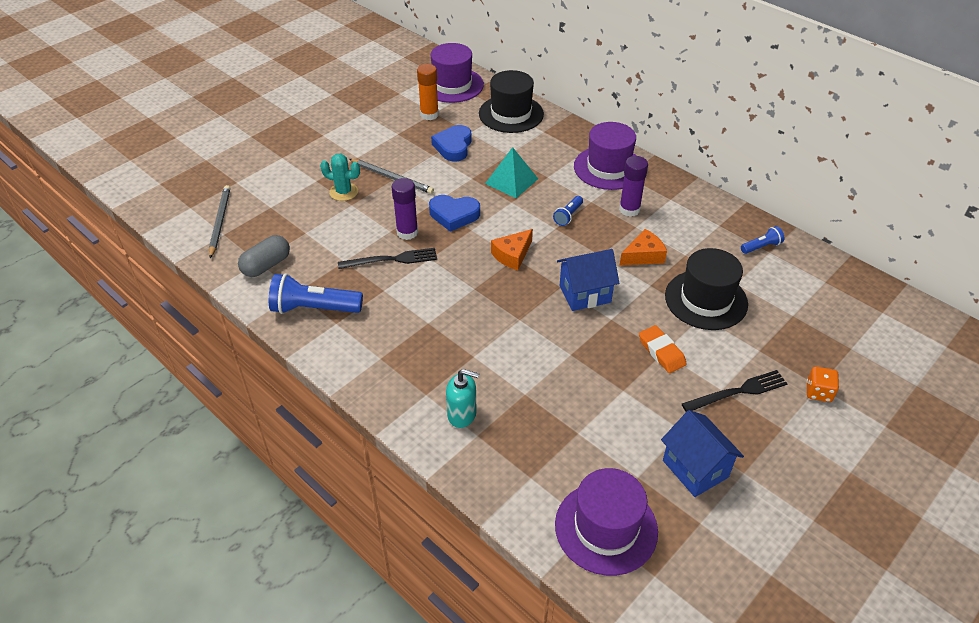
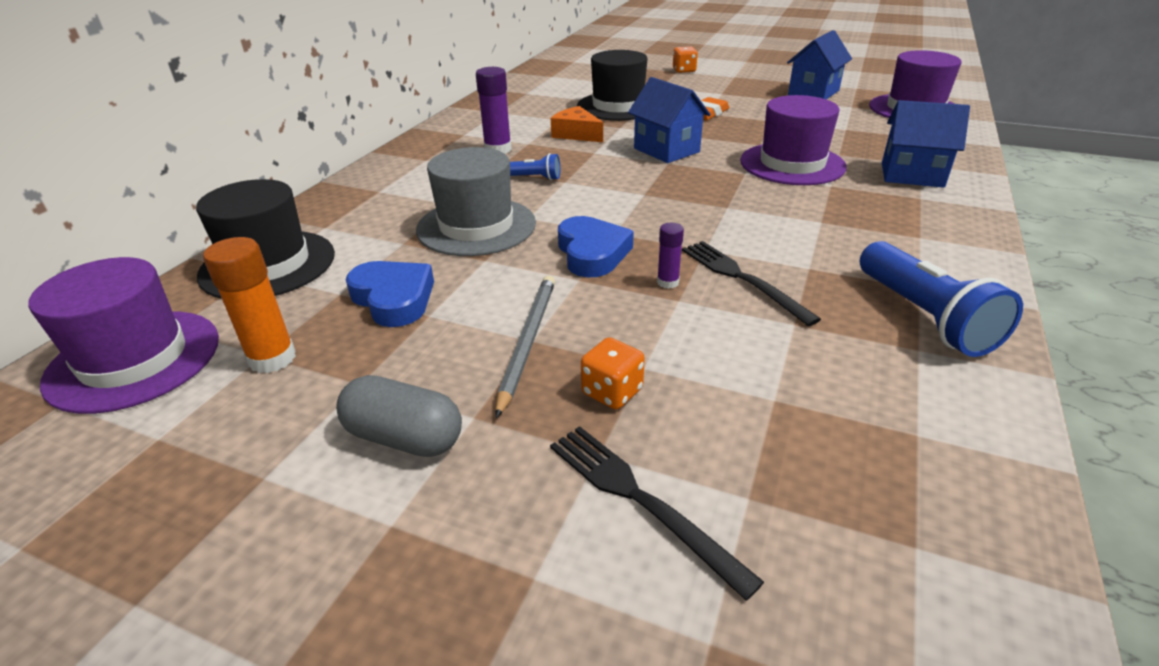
camera: 110 degrees left, 10 degrees down
grey pencil [209,185,230,258] -> none
grey capsule [238,235,290,277] -> grey capsule moved to [336,375,462,457]
turquoise cactus [320,154,360,201] -> orange dice [581,337,645,409]
purple glue stick [391,178,418,240] -> purple glue stick [657,223,684,289], size x0.56
blue heart [431,125,472,162] -> blue heart turned 120 degrees counterclockwise [346,261,434,327]
turquoise soap dispenser [446,369,479,428] -> blue house [882,100,970,188]
turquoise pyramid [485,147,538,198] -> grey hat [416,147,536,256]
orange cheese [491,229,533,270] -> none
purple hat [574,122,636,190] -> purple hat moved to [740,95,847,185]
black fork [682,370,788,412] -> black fork moved to [550,426,764,601]
blue flashlight [741,226,784,254] -> none

